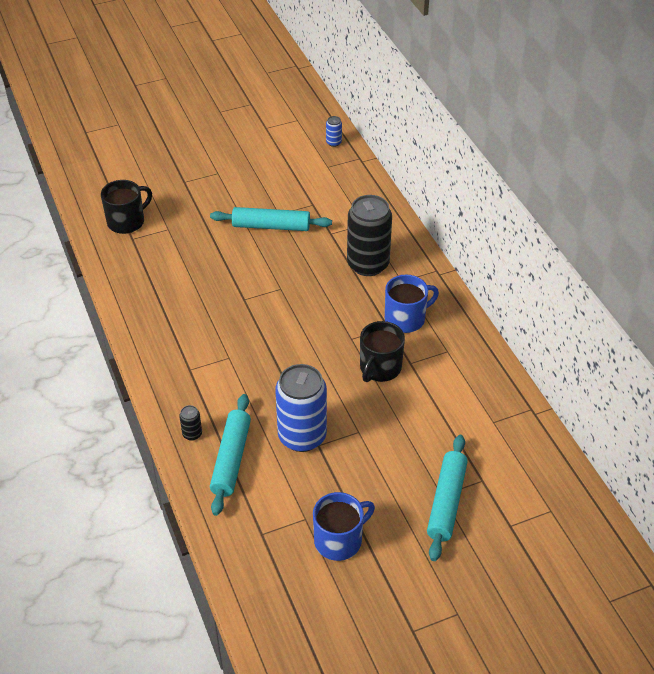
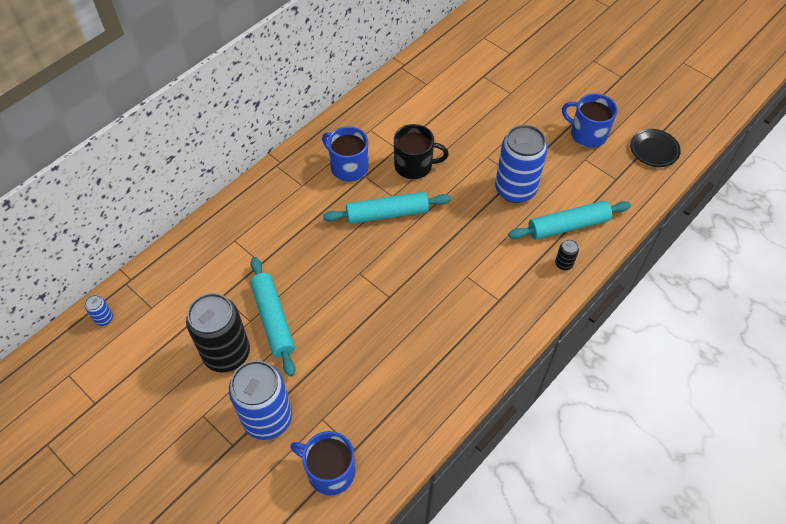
camera: 115 degrees left, 10 degrees up
black mug [101,180,152,234] -> blue mug [290,431,355,496]
black can [347,195,392,276] -> black can moved to [186,293,250,372]
turquoise rolling pin [427,435,468,561] -> turquoise rolling pin moved to [323,192,451,224]
none -> blue can [229,360,292,440]
none -> black plate [630,129,681,167]

